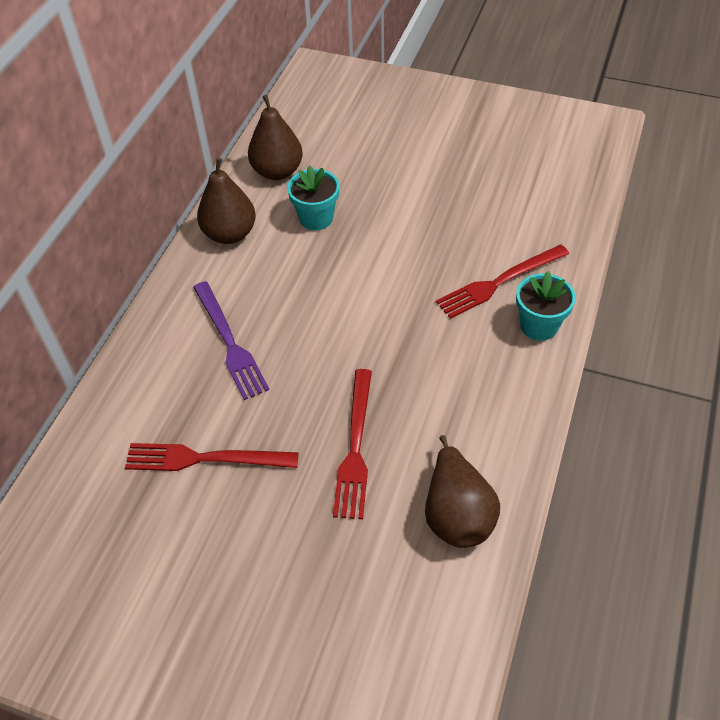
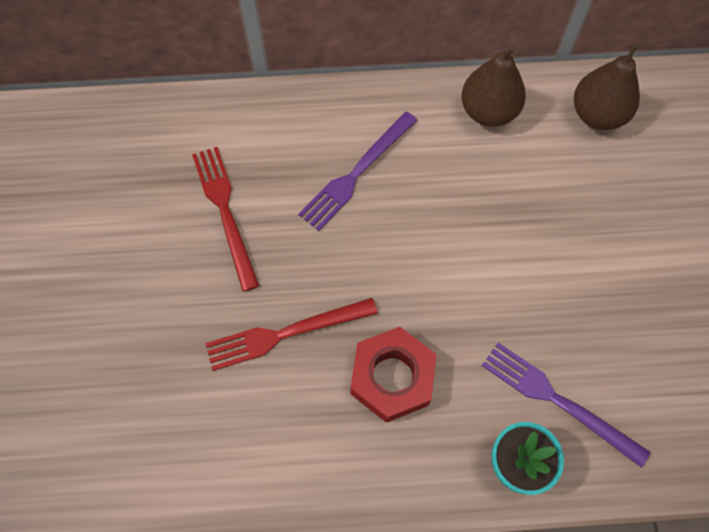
camera: 65 degrees right, 15 degrees up
turquoise flower pot [287,165,340,230] -> none
brown pear [425,435,500,548] -> none
red fork [436,245,569,319] -> purple fork [482,342,650,467]
none -> red nut [351,327,437,423]

